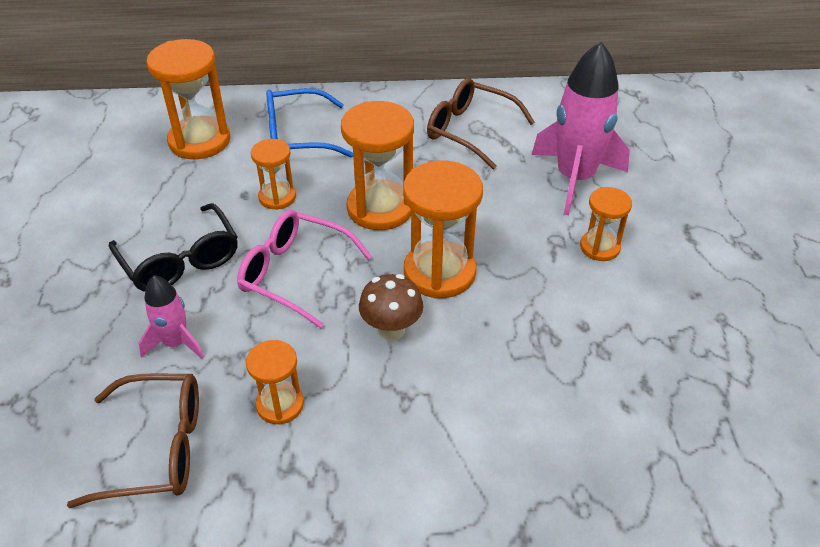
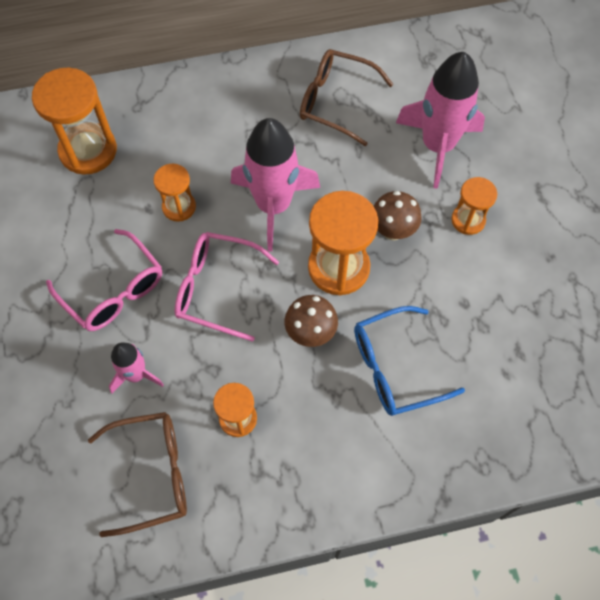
camera: 10 degrees left, 20 degrees up
black glasses [109,203,238,291] -> pink glasses [46,229,162,331]
blue glasses [266,88,353,157] -> blue glasses moved to [354,306,465,416]
orange hourglass [341,101,414,230] -> pink rocket [231,118,320,252]
none -> brown mushroom [374,191,422,240]

